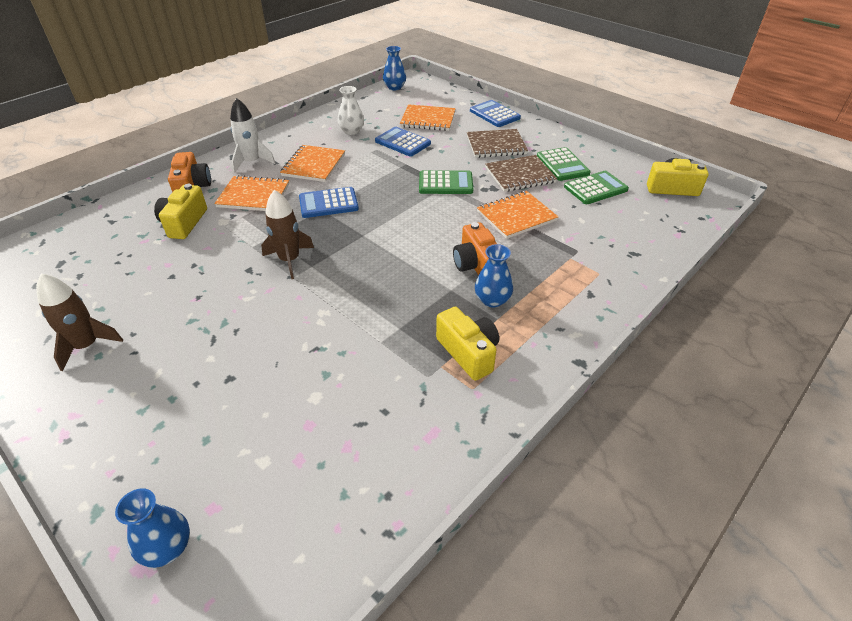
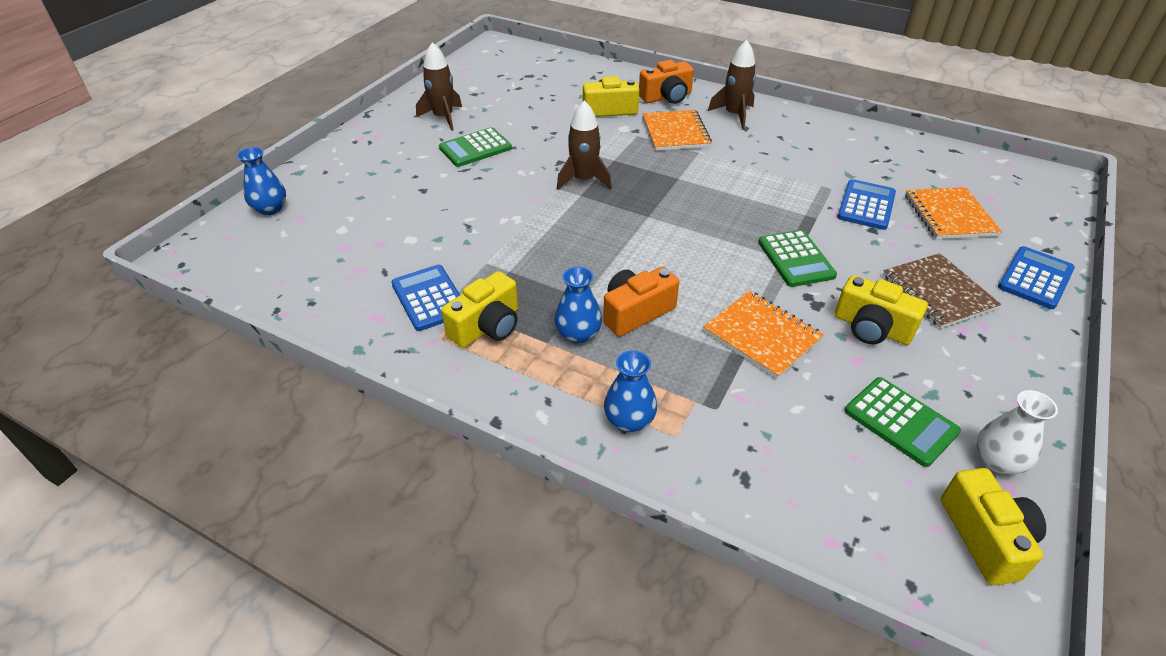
camera: 75 degrees right, 0 degrees up
white rocket [230,98,275,173] -> brown rocket [708,40,756,129]
orange notebook [280,145,345,182] -> none
blue calculator [299,187,359,218] -> blue calculator moved to [391,265,460,331]
white vase [338,86,364,135] -> white vase moved to [977,390,1058,474]
blue vase [383,46,406,91] -> blue vase moved to [604,350,657,432]
brown notebook [485,155,557,192] -> yellow camera [835,275,928,345]
green calculator [537,147,591,181] -> green calculator moved to [439,127,512,167]

